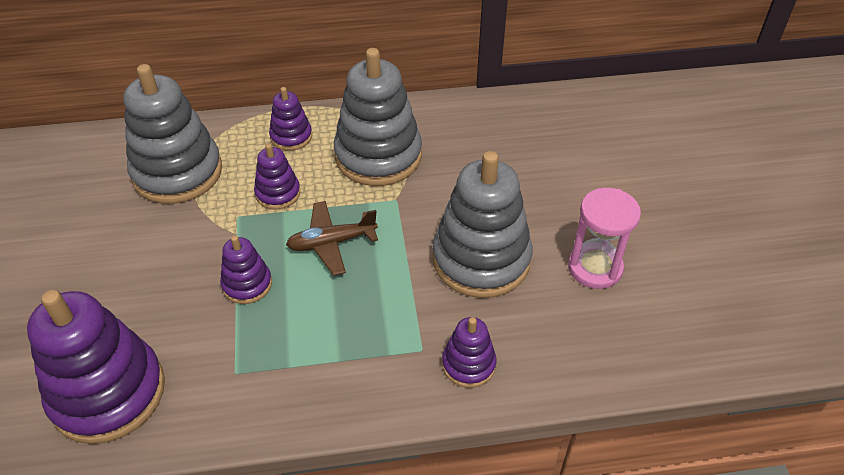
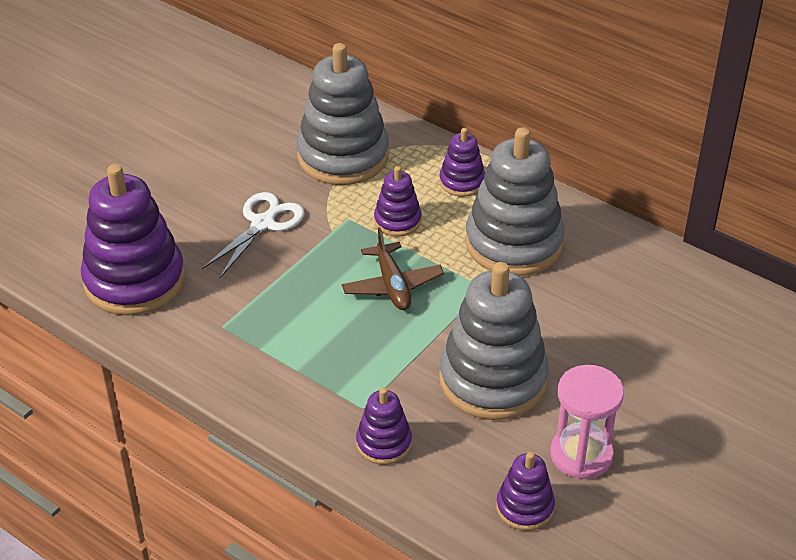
camera: 45 degrees right, 5 degrees down
purple stacking toy [220,235,272,304] -> purple stacking toy moved to [496,452,555,531]
brown plane [286,201,378,276] -> brown plane turned 135 degrees counterclockwise [342,227,444,310]
none -> white scissors [202,192,304,278]

